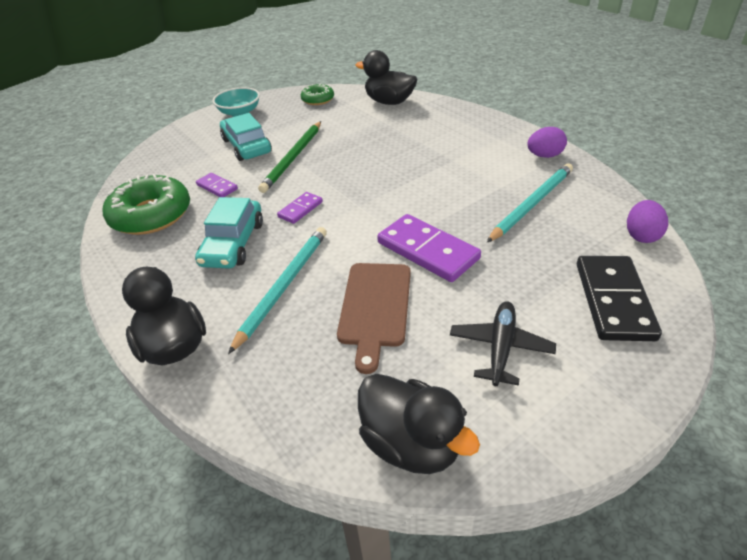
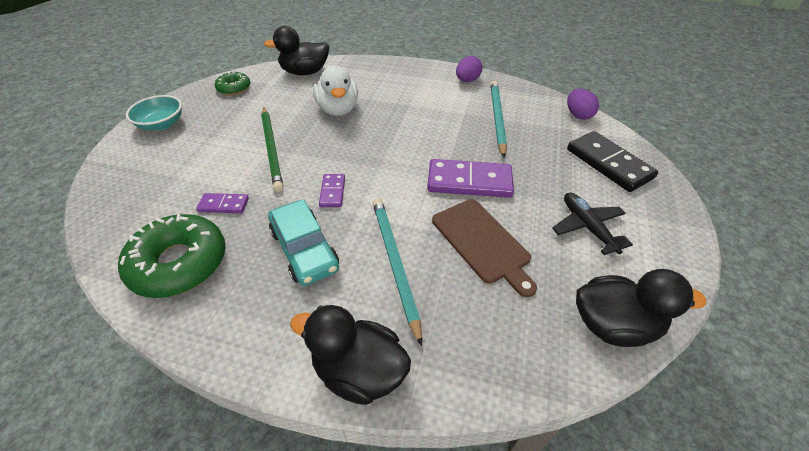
camera: 40 degrees left, 5 degrees up
turquoise car [220,113,272,161] -> none
none -> white duck [313,66,358,116]

